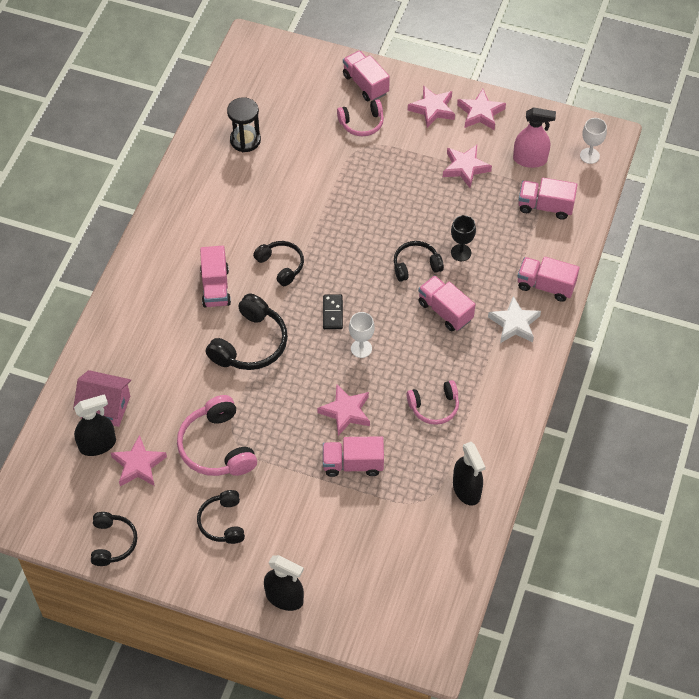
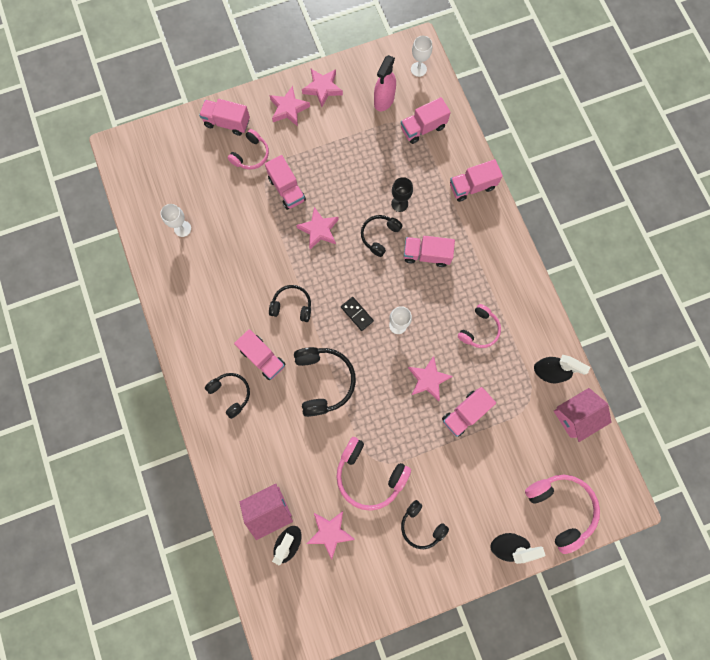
camera: 40 degrees left, 20 degrees up
black headphones [91,512,137,566] -> black headphones moved to [205,373,250,419]
black hourglass [227,97,261,152] -> white goblet [160,204,191,237]
pink star [443,145,492,188] -> pink star moved to [296,207,339,249]
white star [488,296,541,343] -> none
pink spray bottle [513,107,556,168] -> pink spray bottle turned 150 degrees clockwise [374,55,396,111]
none -> pink truck [265,155,306,210]
none -> pink headphones [525,475,600,554]
none -> pink house [554,388,611,442]

